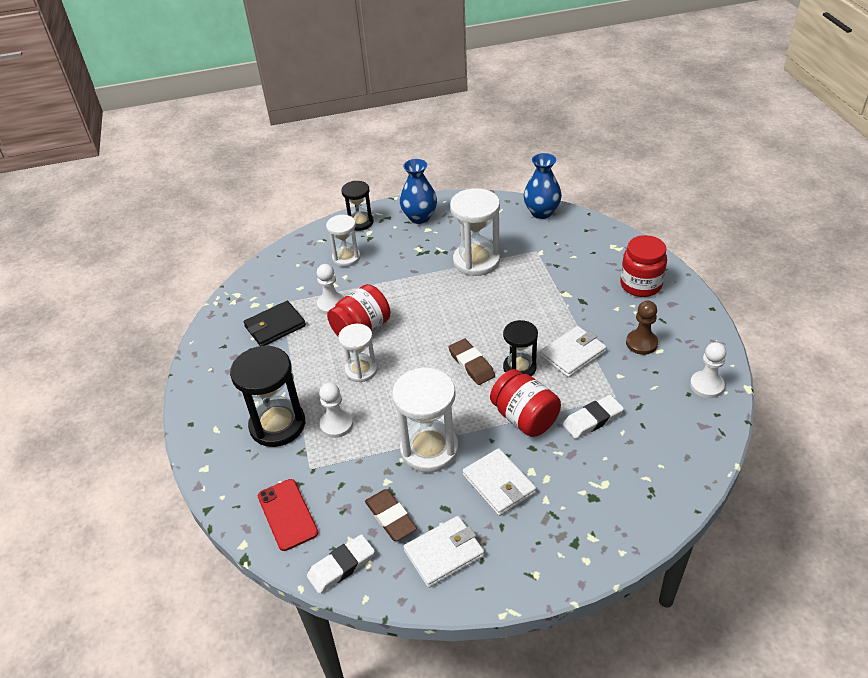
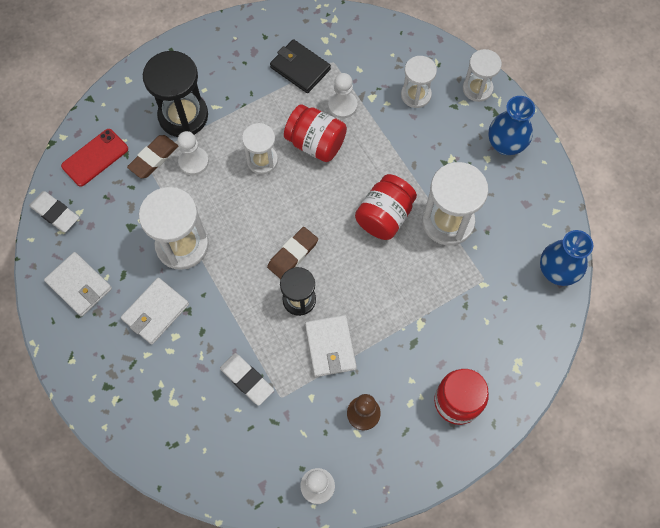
camera: 70 degrees right, 25 degrees up
black hourglass [341,181,374,231] -> white hourglass [463,49,502,102]
brown eraser [365,489,417,541] -> brown eraser moved to [127,135,178,178]
red jar [490,369,561,437] -> red jar moved to [355,174,417,240]
white wallet [540,326,607,378] -> white wallet turned 45 degrees clockwise [305,315,357,377]

